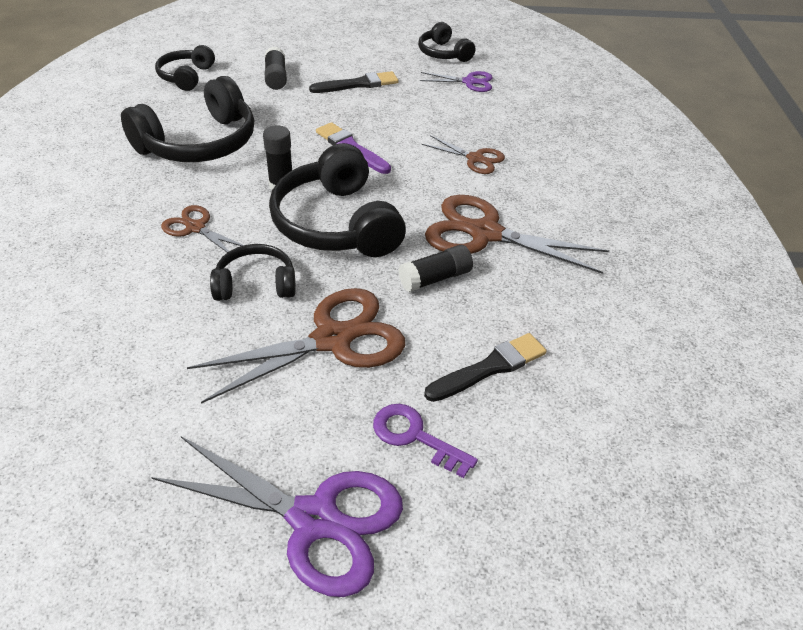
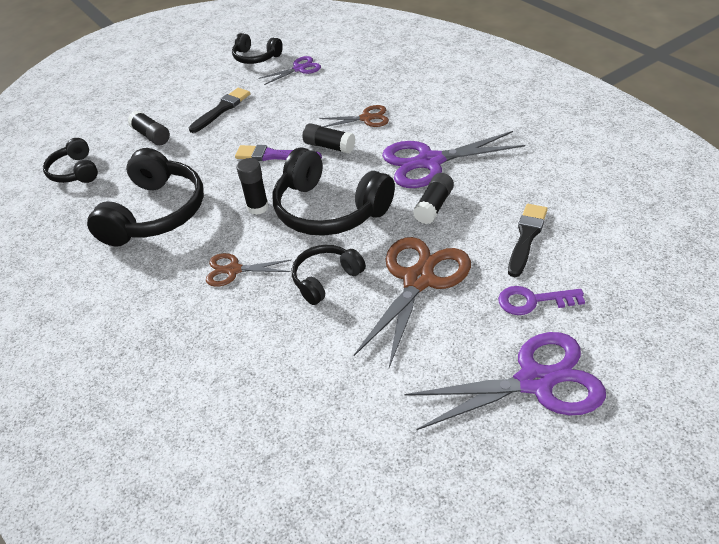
camera: 30 degrees left, 0 degrees up
brown scissors [425,195,609,274] -> purple scissors [382,131,525,188]
none -> black glue stick [302,123,355,154]

